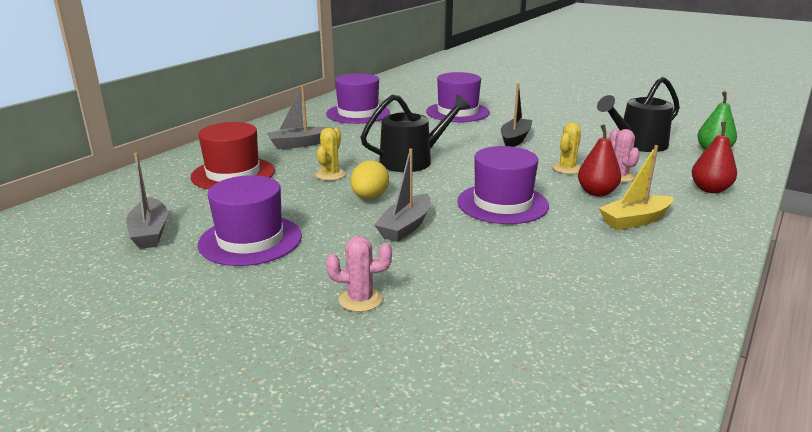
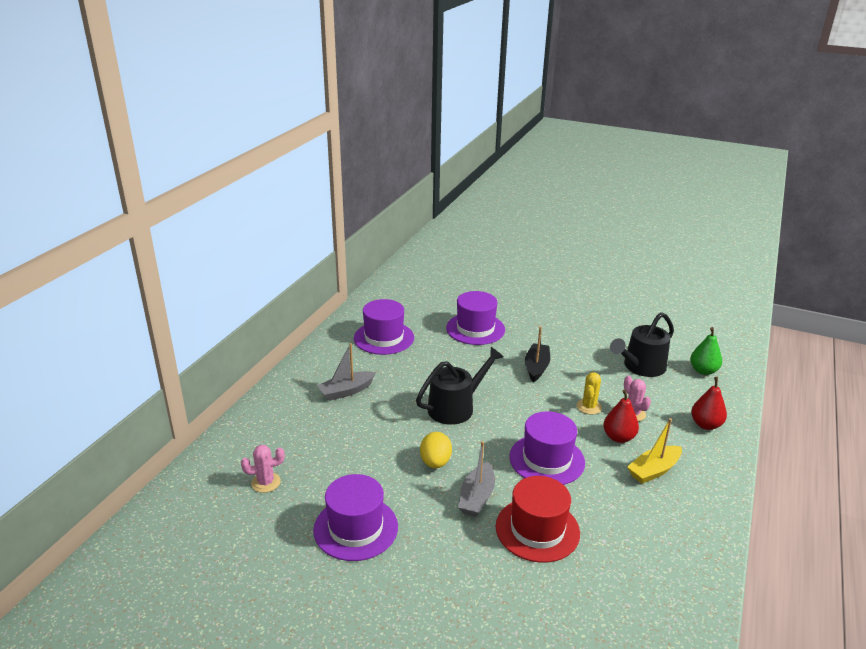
camera: 10 degrees left, 5 degrees up
grey boat [126,153,168,249] -> none
red hat [191,122,275,189] -> red hat moved to [496,476,580,563]
yellow cactus [316,128,346,181] -> none
pink cactus [326,236,392,312] -> pink cactus moved to [241,445,285,493]

